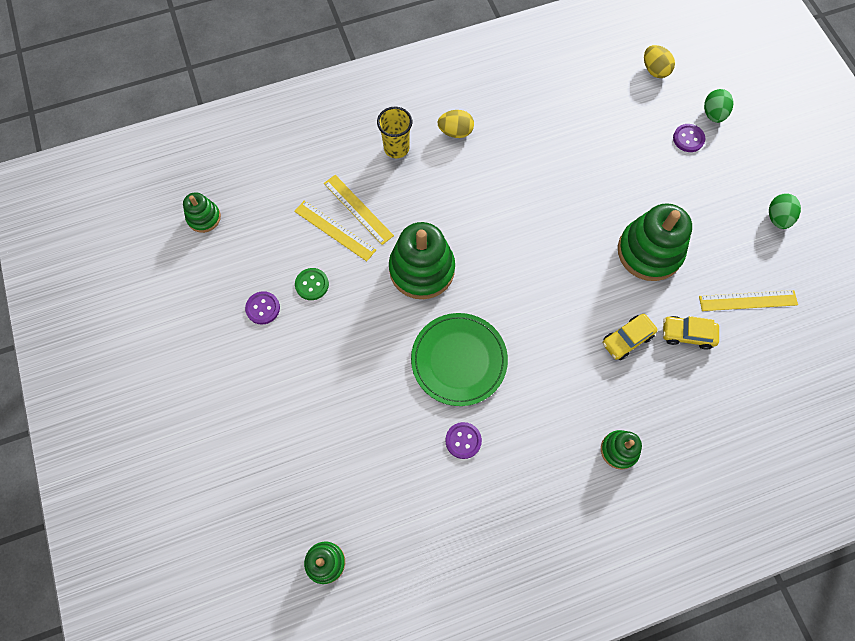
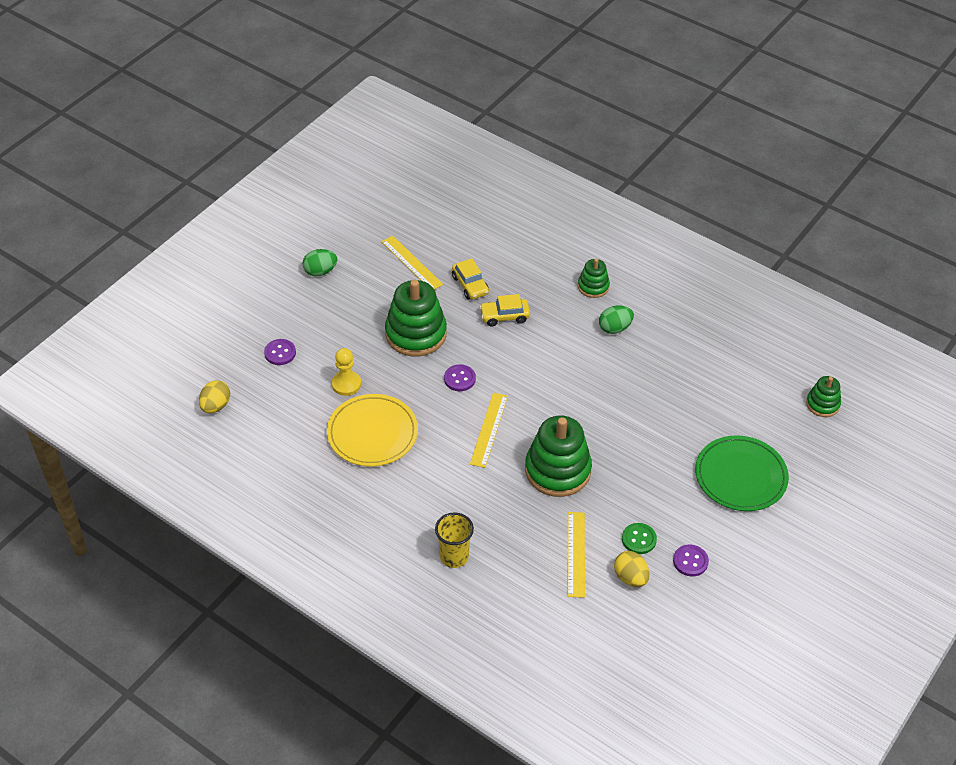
camera: 125 degrees left, 20 degrees down
green stacking toy [183,192,221,233] -> none
yellow ruler [324,175,394,245] -> yellow ruler moved to [470,393,508,468]
green plate [411,313,508,406] -> green plate moved to [695,435,789,511]
yellow egg [438,110,474,138] -> yellow egg moved to [614,551,650,587]
purple button [445,422,482,459] -> purple button moved to [444,364,476,391]
yellow car [603,314,658,360] -> yellow car turned 150 degrees clockwise [479,294,530,326]
green egg [704,89,733,123] -> green egg moved to [599,306,634,334]
none -> yellow plate [327,394,418,467]
none -> yellow pawn [332,348,361,396]

